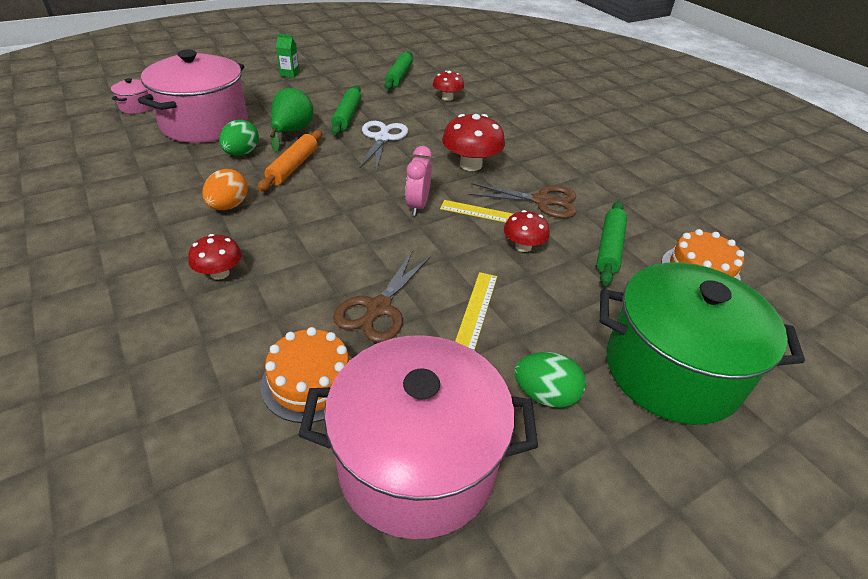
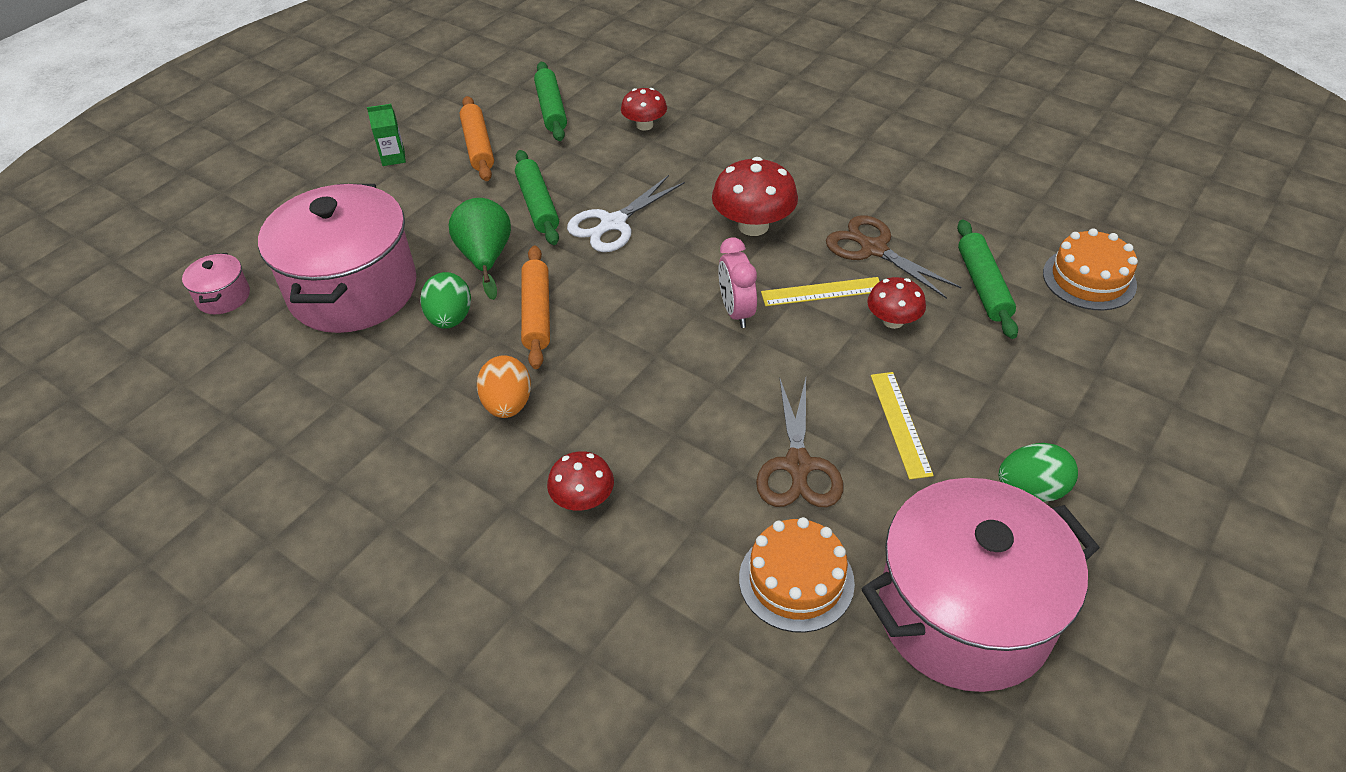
camera: 20 degrees left, 5 degrees up
white scissors [360,121,408,172] -> white scissors turned 120 degrees counterclockwise [567,175,685,252]
brown scissors [469,183,576,218] -> brown scissors turned 120 degrees counterclockwise [826,215,961,299]
green pot [600,262,805,425] -> none
none -> orange rolling pin [460,96,494,181]

